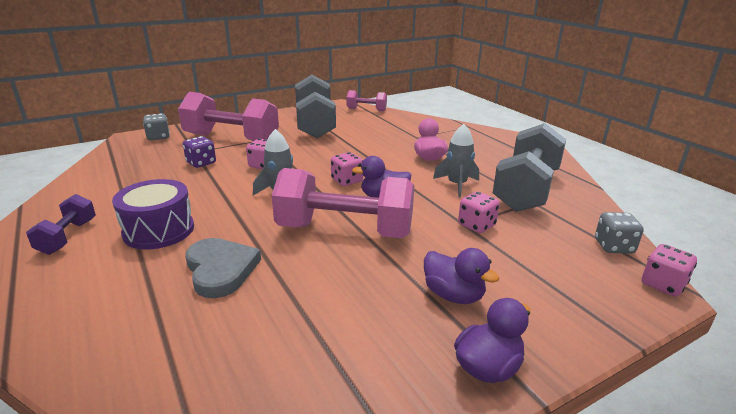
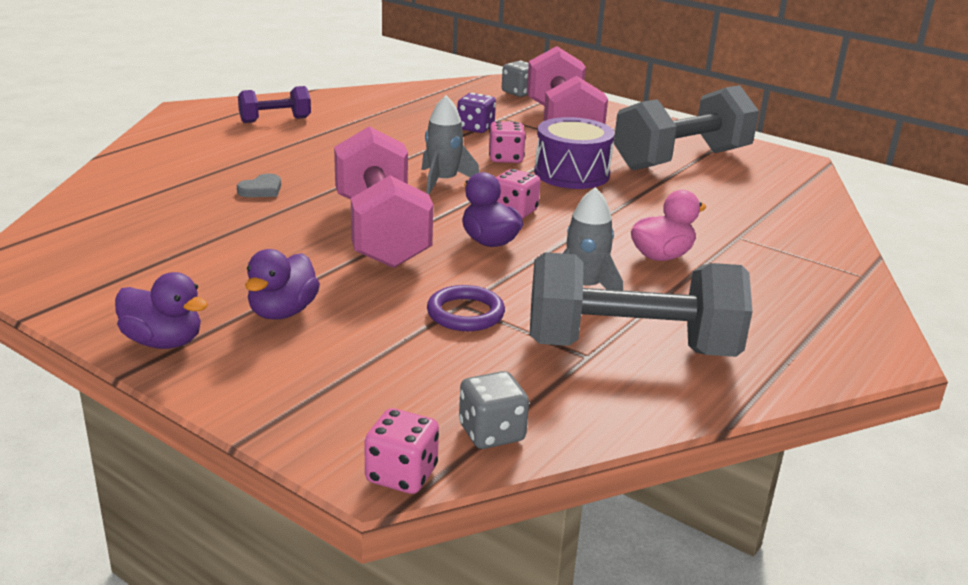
camera: 65 degrees right, 0 degrees up
purple drum [112,179,194,249] -> purple drum moved to [534,117,615,189]
grey heart [185,238,261,298] -> grey heart [237,174,281,197], size x0.53
pink dumbbell [346,90,387,111] -> none
pink dice [458,191,500,233] -> purple ring [427,285,505,331]

